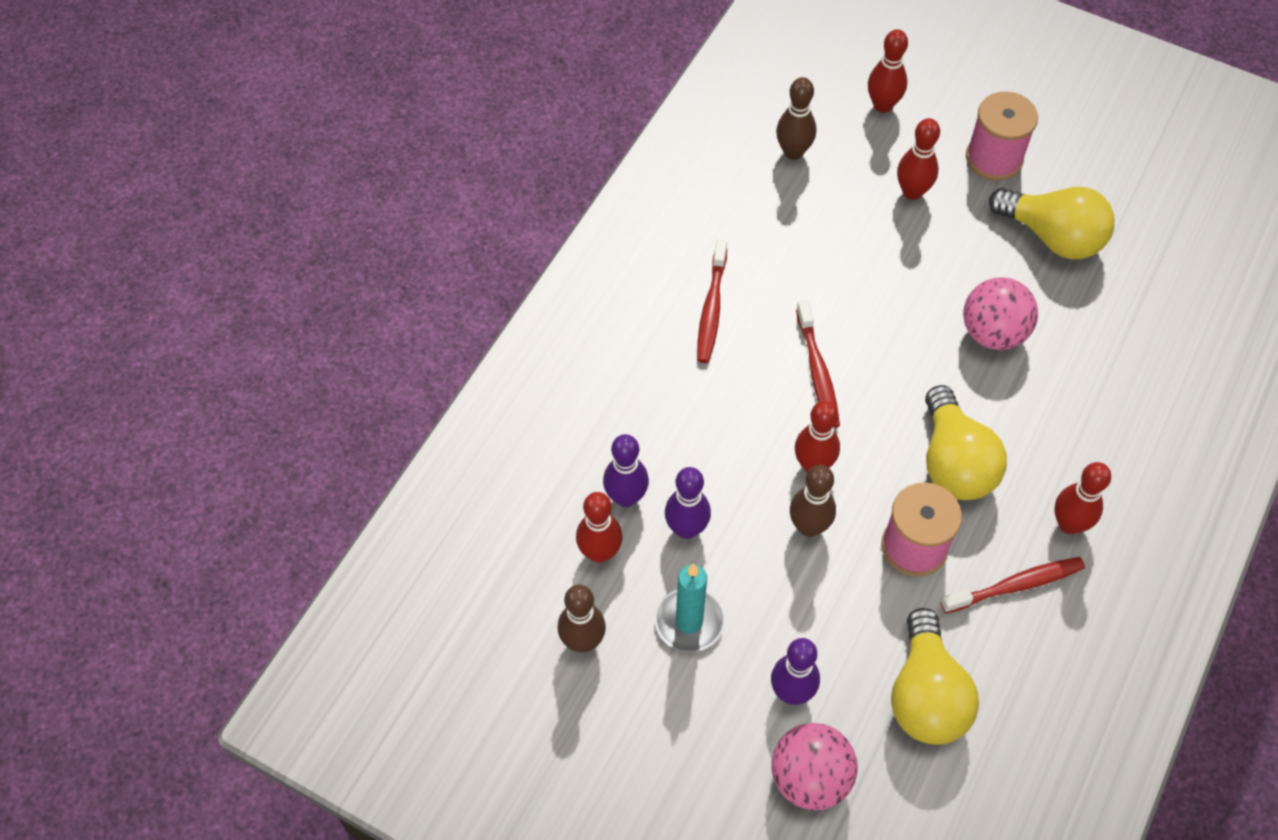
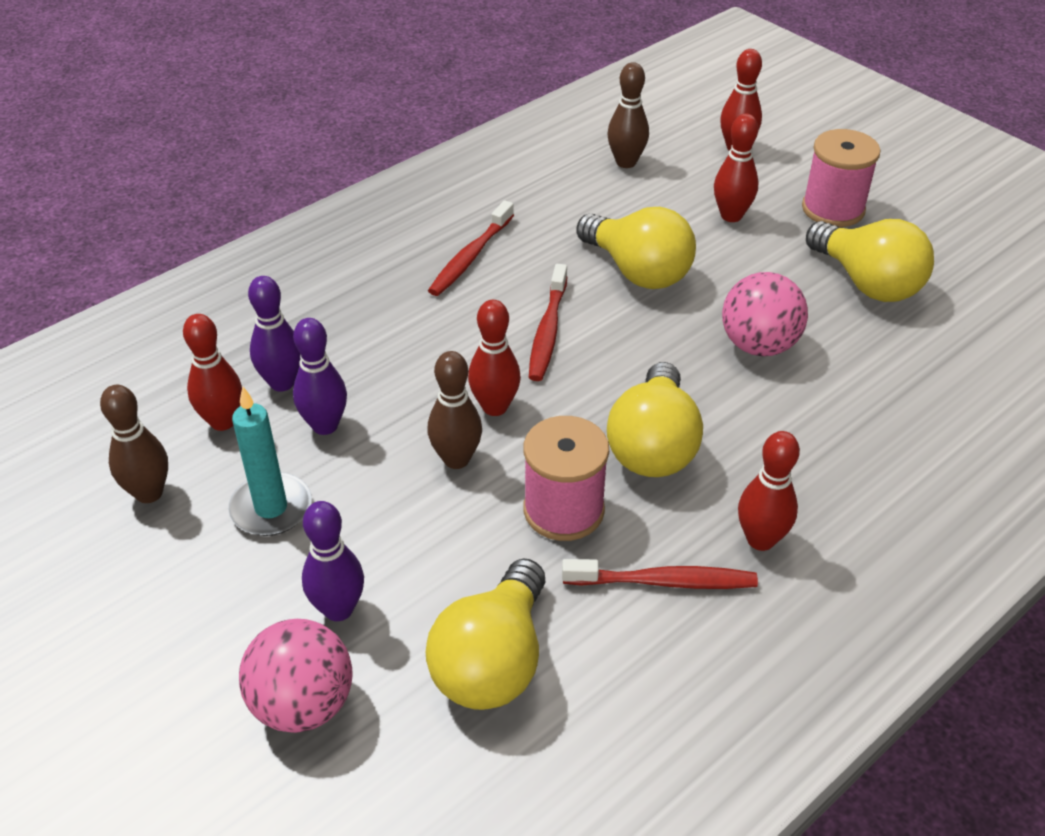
camera: 20 degrees right, 15 degrees down
none -> yellow light bulb [576,207,696,289]

